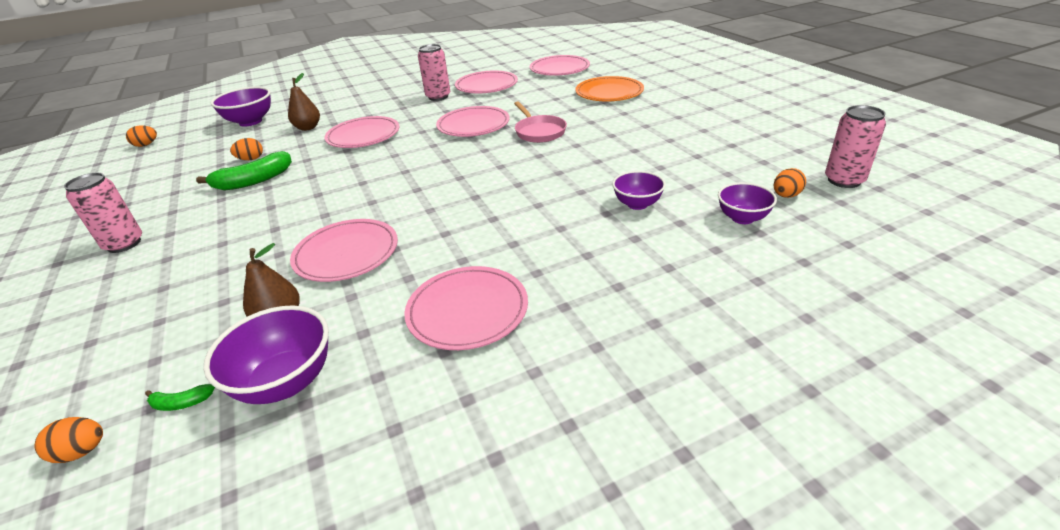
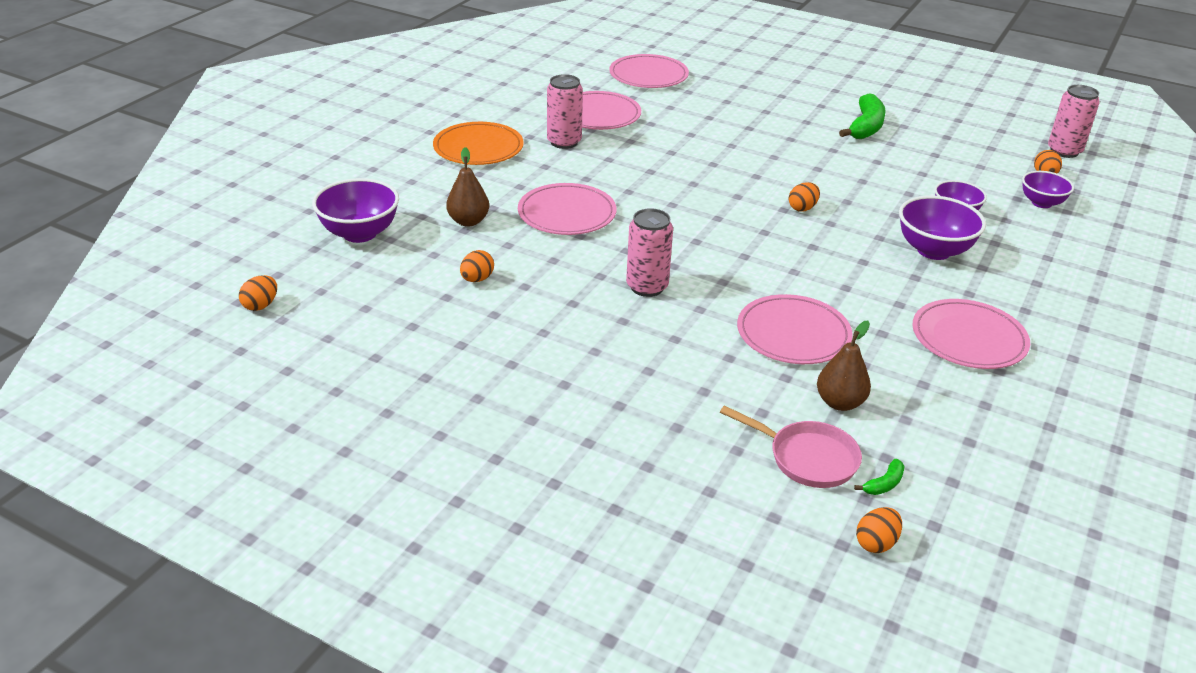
camera: 40 degrees left, 0 degrees up
pink can [64,173,142,253] -> pink can moved to [626,208,673,297]
green banana [196,151,292,190] -> green banana moved to [839,93,886,139]
purple bowl [203,305,329,404] -> purple bowl moved to [899,195,986,260]
pink plate [436,106,510,137] -> none
pink pan [514,101,567,143] -> pink pan moved to [720,406,862,488]
orange plate [575,76,644,101] -> orange plate moved to [433,122,524,165]
none -> orange egg [789,182,820,212]

